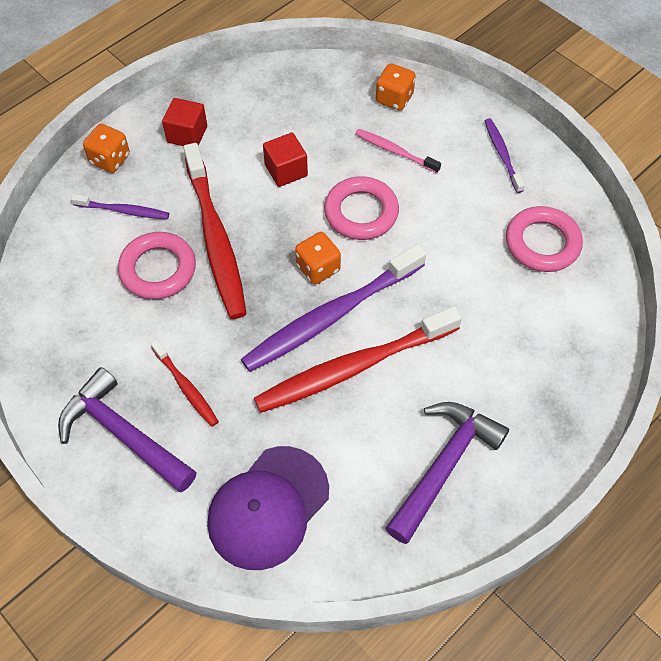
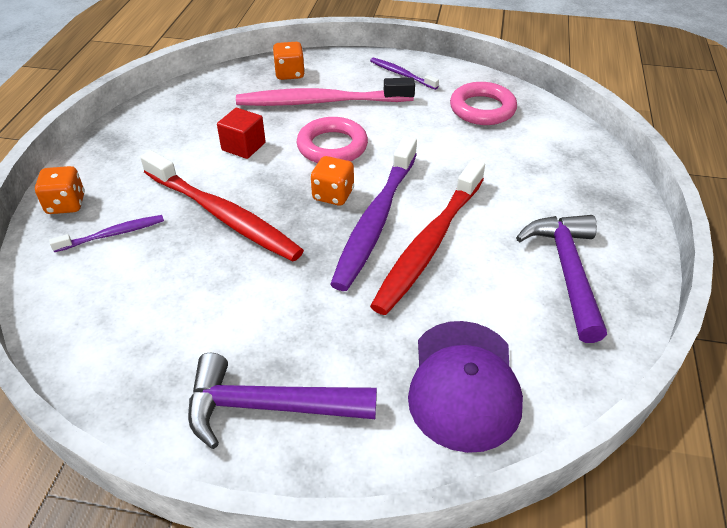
camera: 35 degrees left, 15 degrees down
pink ring [118,232,196,299] -> none
red toothbrush [151,340,219,427] -> none
red cube [162,98,207,146] -> none
pink toothbrush [355,129,441,173] -> pink toothbrush [236,78,415,106], size x2.04

